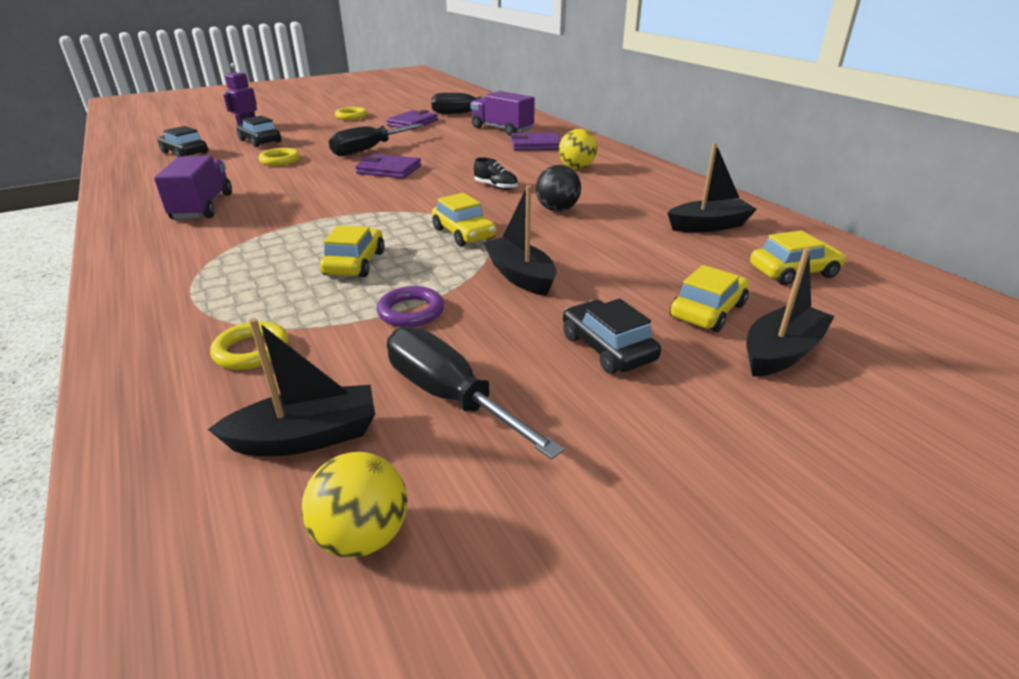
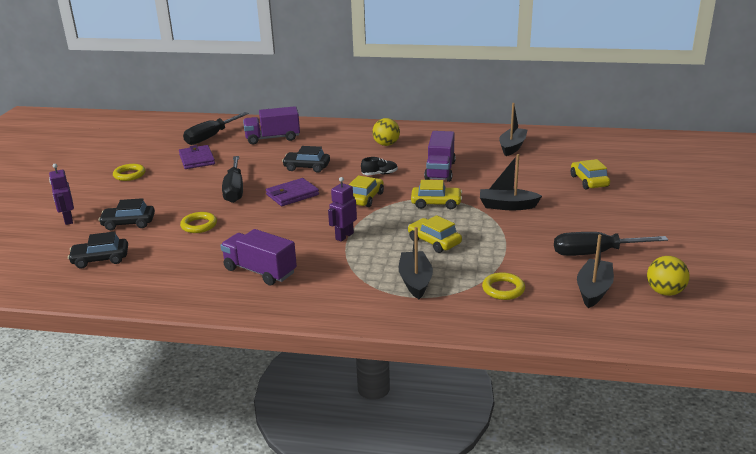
camera: 50 degrees left, 5 degrees down
purple ring [377,286,444,327] -> none
purple wallet [511,132,561,151] -> none
black ball [536,165,581,212] -> purple truck [424,131,456,182]
black car [563,299,661,374] -> black car moved to [282,146,330,173]
black boat [746,248,835,377] -> black boat moved to [399,227,433,299]
yellow car [750,230,846,285] -> yellow car moved to [349,175,384,207]
none -> purple robot [328,177,357,242]

